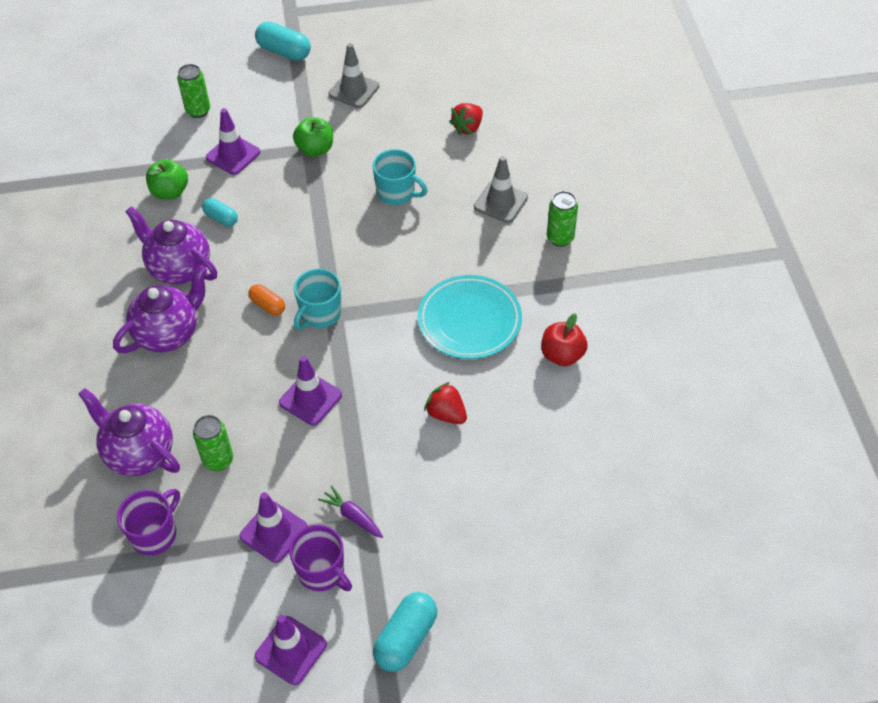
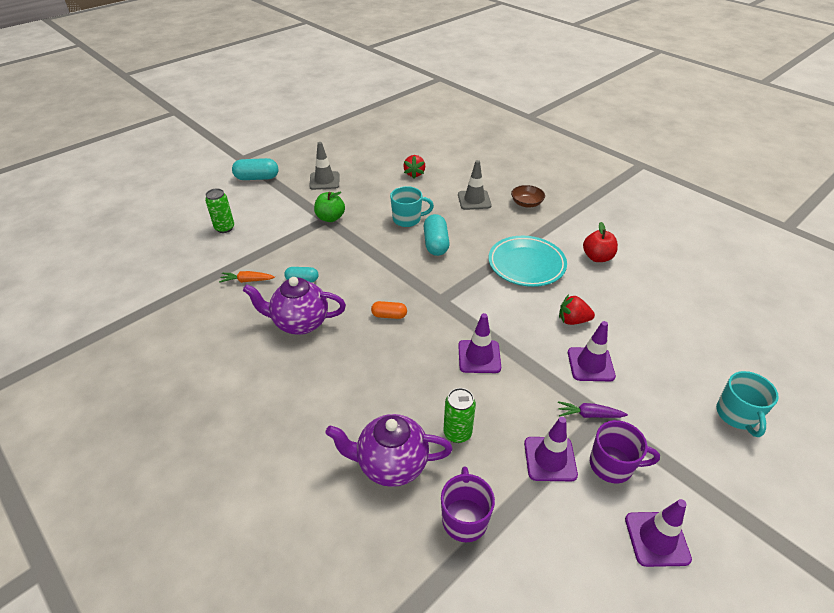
camera: 35 degrees left, 10 degrees down
purple teapot [113,265,207,353] -> none
green apple [146,159,188,200] -> orange carrot [219,271,275,283]
purple traffic cone [206,108,260,175] -> purple traffic cone moved to [568,321,616,381]
turquoise mug [294,269,341,330] -> turquoise mug moved to [716,371,779,437]
turquoise capsule [373,592,437,672] -> turquoise capsule moved to [424,214,450,256]
green can [547,191,578,247] -> brown bowl [511,185,545,208]

